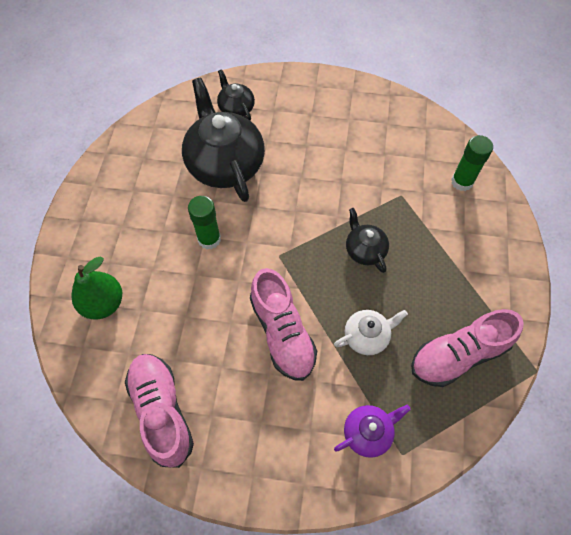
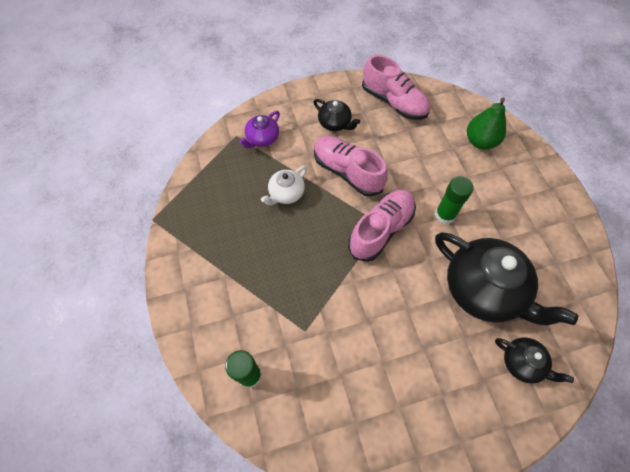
camera: 155 degrees right, 0 degrees up
black teapot [346,208,389,273] -> black teapot moved to [313,99,360,131]
pink shoe [411,309,523,387] -> pink shoe moved to [348,190,416,262]

